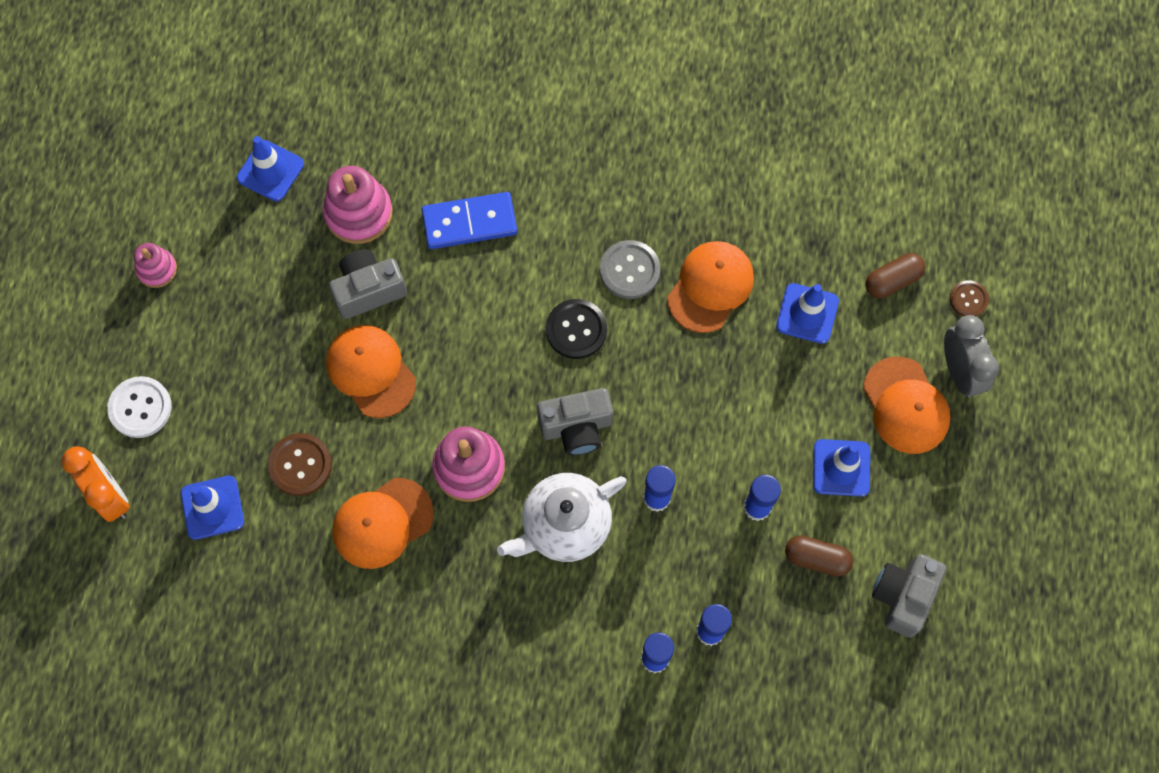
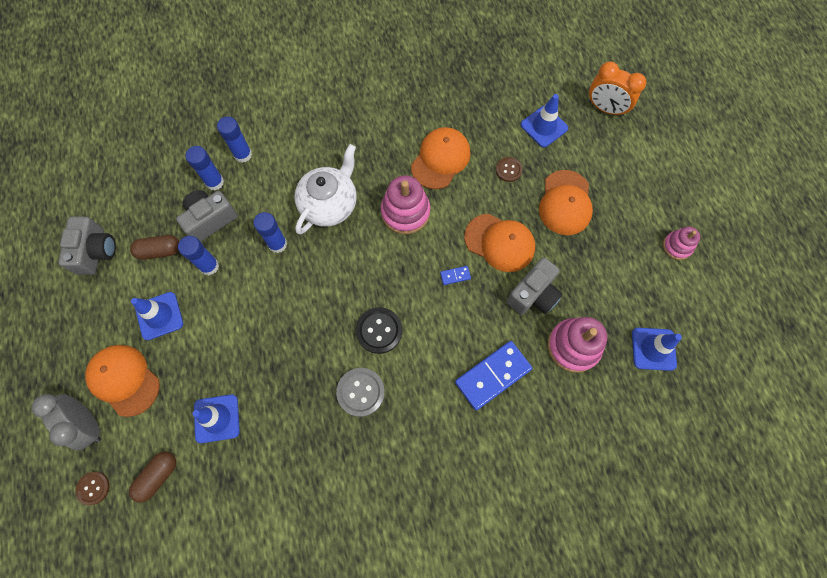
camera: 155 degrees right, 0 degrees up
white button [107,376,172,438] -> none
brown button [268,433,332,496] -> brown button [496,157,522,182], size x0.63
grey camera [537,388,613,455] -> grey camera moved to [176,190,238,242]
orange cap [667,241,754,333] -> orange cap moved to [539,170,593,235]
none -> blue domino [440,266,471,285]

